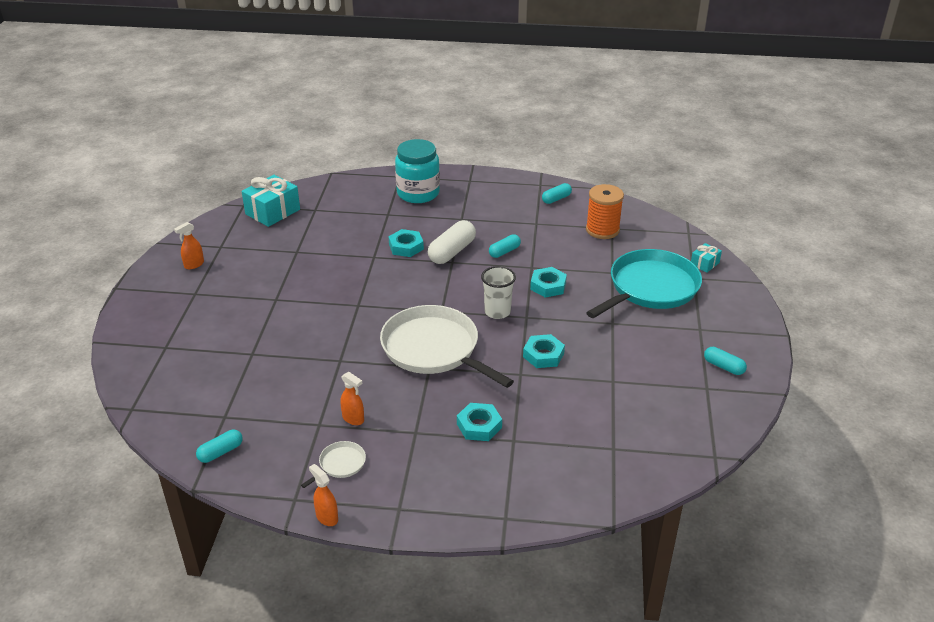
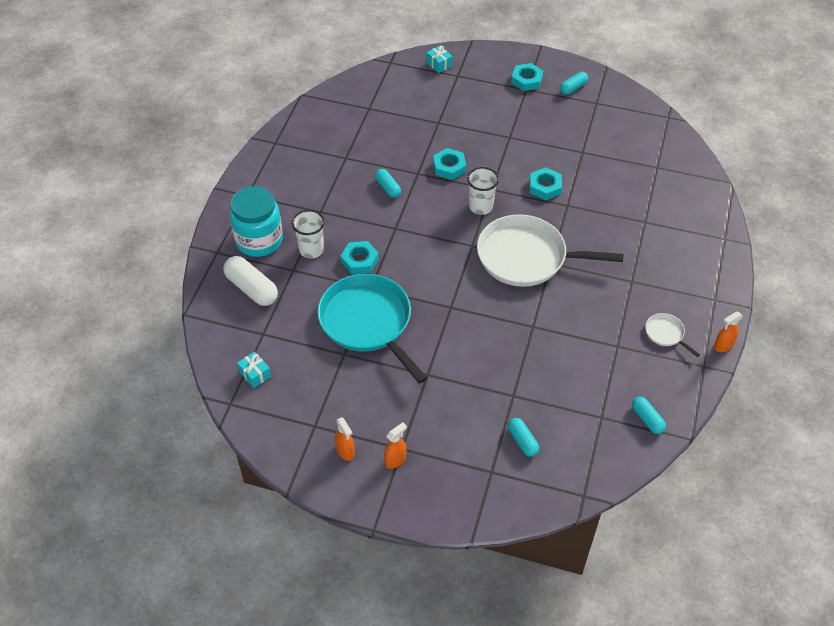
camera: 80 degrees left, 15 degrees up
turquoise gift [242,175,300,227] -> turquoise gift [237,352,271,388], size x0.51
orange spray bottle [341,372,364,425] -> orange spray bottle moved to [384,422,407,469]
white pan [380,305,514,388] -> white pan turned 45 degrees clockwise [477,214,624,287]
white capsule [428,220,476,264] -> white capsule moved to [223,256,278,306]
turquoise nut [457,403,502,441] -> turquoise nut moved to [511,63,543,91]
turquoise capsule [542,183,572,204] -> turquoise capsule moved to [508,418,539,457]
orange spool [586,184,624,239] -> none
turquoise pan [586,249,702,318] -> turquoise pan moved to [318,274,427,384]
none -> white cup [292,210,325,259]

